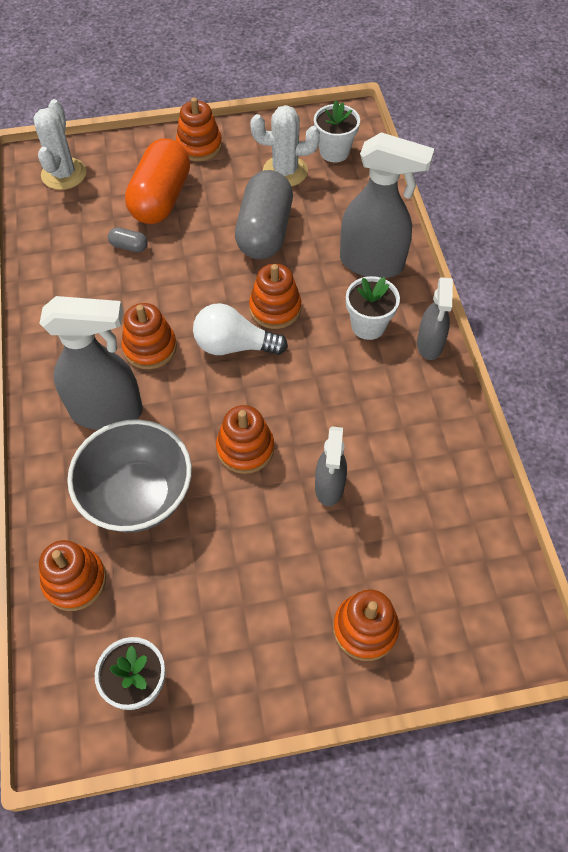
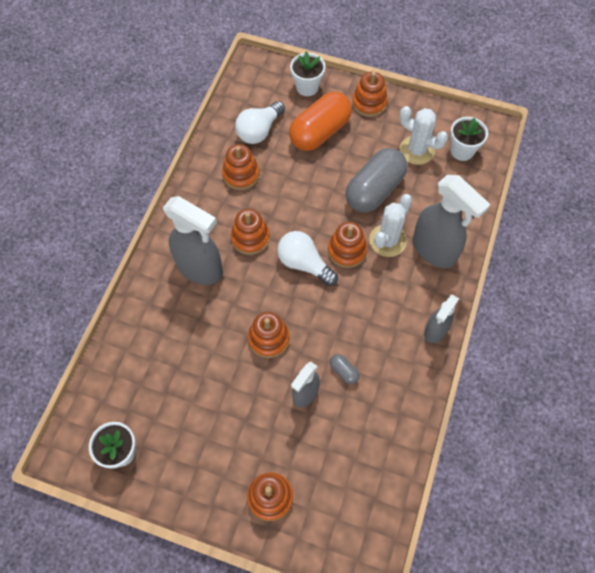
camera: 30 degrees right, 5 degrees up
white cactus [33,99,87,190] -> white cactus moved to [369,194,413,257]
orange stacking toy [39,540,107,611] -> orange stacking toy moved to [222,144,260,190]
grey bowl [67,419,192,533] -> none
grey capsule [108,227,148,252] -> grey capsule moved to [330,354,359,384]
white flower pot [346,276,400,340] -> white flower pot moved to [290,51,325,96]
none -> white light bulb [235,101,285,144]

